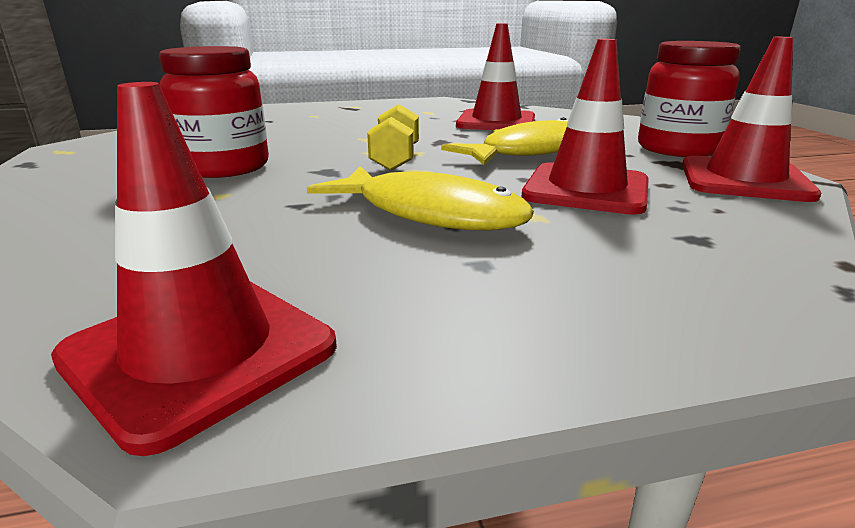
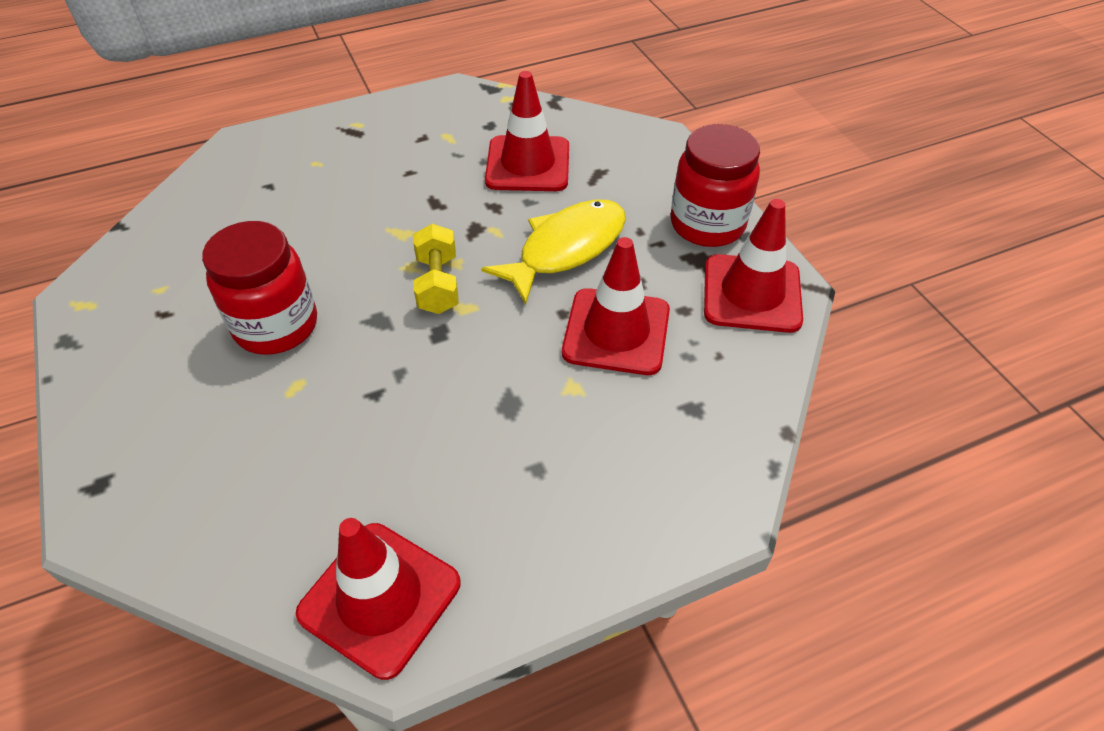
camera: 10 degrees left, 25 degrees up
yellow fish [307,166,534,231] -> none

